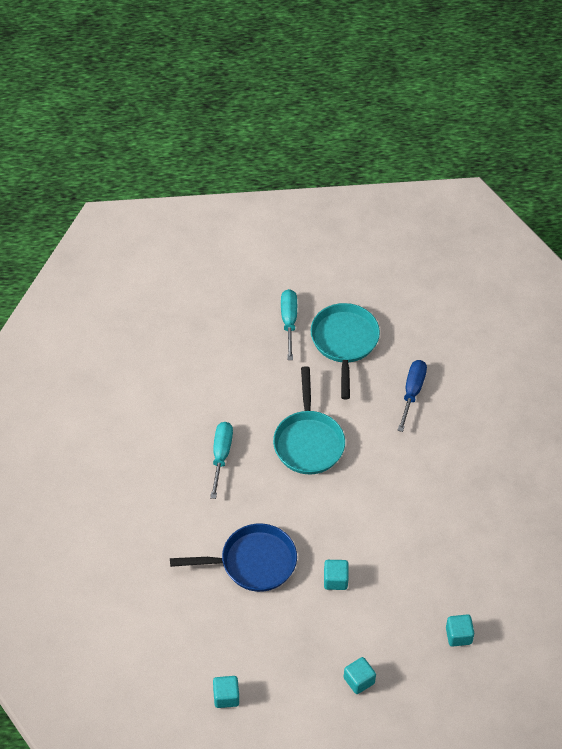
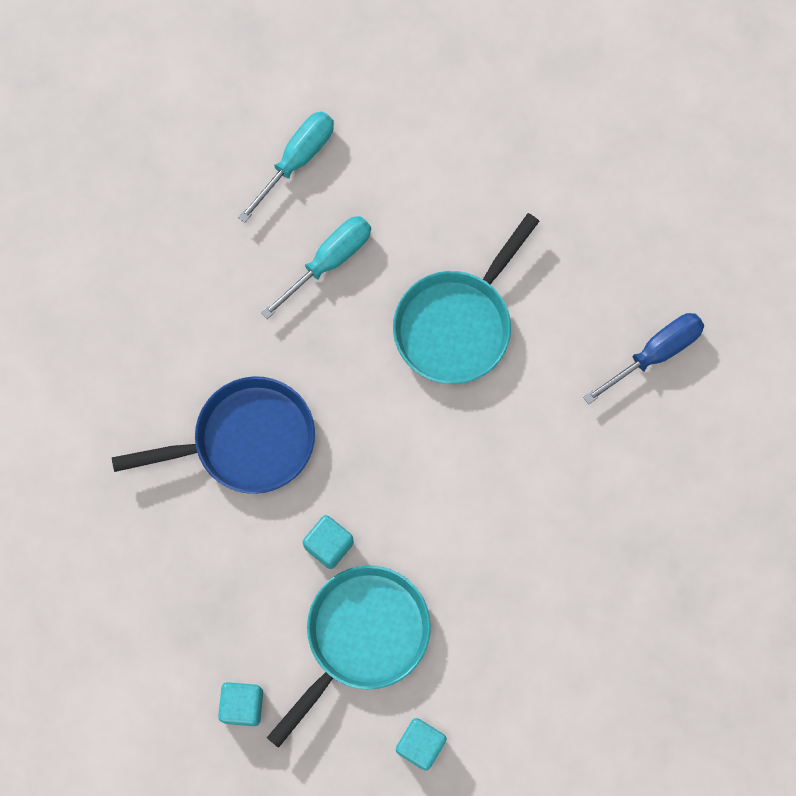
camera: 40 degrees right, 20 degrees up
blue pan [170,524,297,592] -> blue pan turned 45 degrees counterclockwise [111,376,315,494]
turquoise cube [213,676,239,708] -> none
turquoise screwdriver [281,289,297,360] -> turquoise screwdriver moved to [238,111,334,223]
turquoise pan [310,303,380,399] -> turquoise pan moved to [267,565,431,748]

